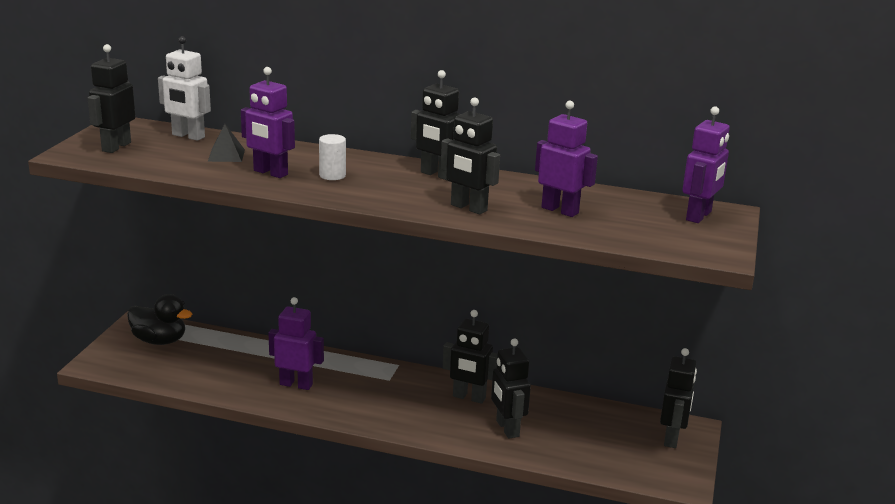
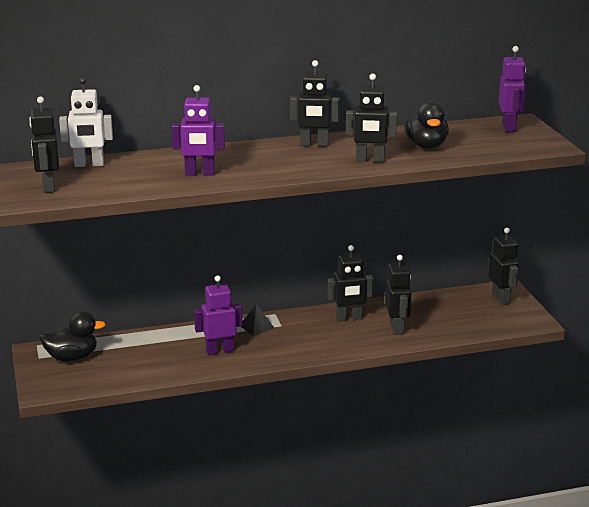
camera: 30 degrees left, 0 degrees up
black pyramid [208,124,245,162] -> black pyramid moved to [240,304,275,336]
white cylinder [319,134,346,180] -> none
black robot [491,338,531,439] -> black robot turned 135 degrees counterclockwise [385,255,411,335]
purple robot [535,101,598,217] -> black duck [405,101,449,149]

